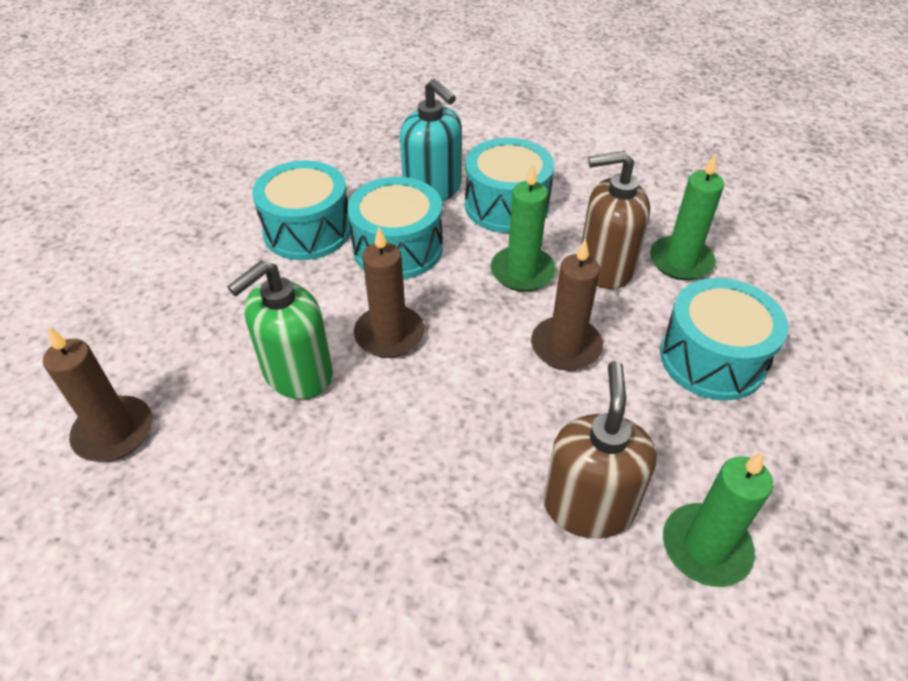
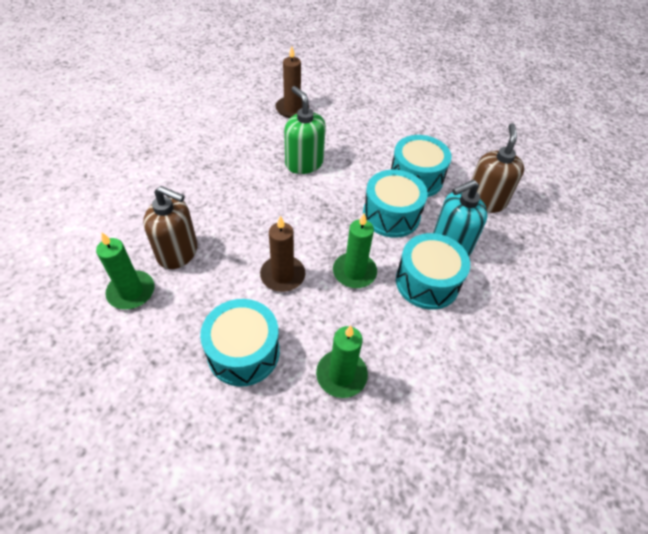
camera: 100 degrees right, 5 degrees up
brown candle [354,227,425,358] -> none
brown soap dispenser [581,151,650,289] -> brown soap dispenser moved to [468,123,525,213]

